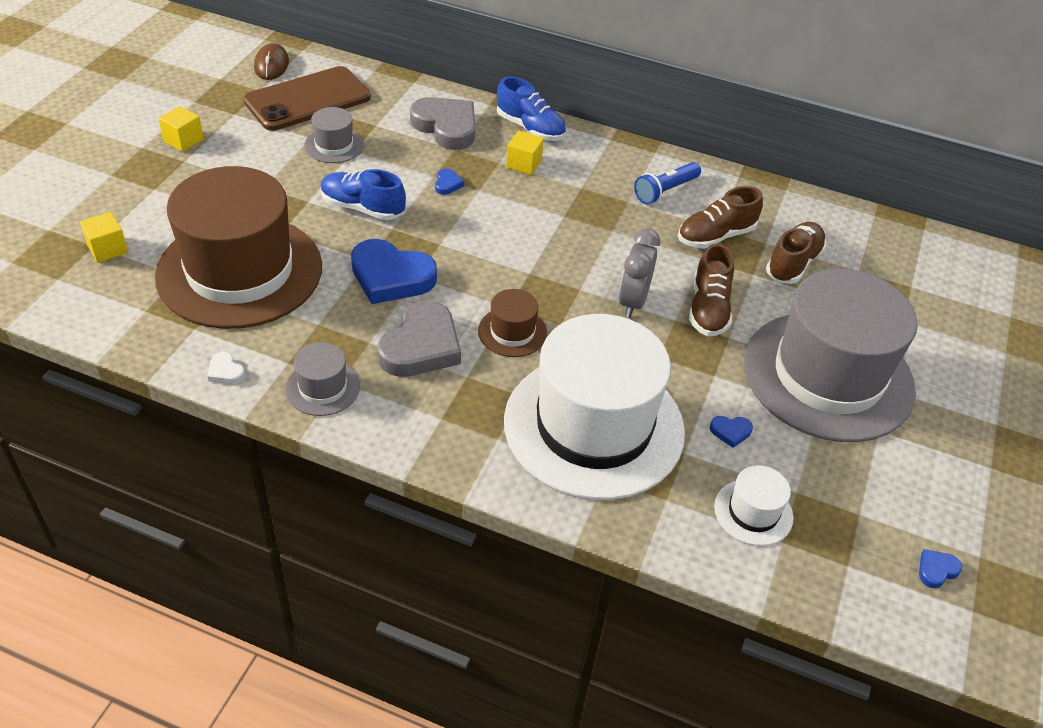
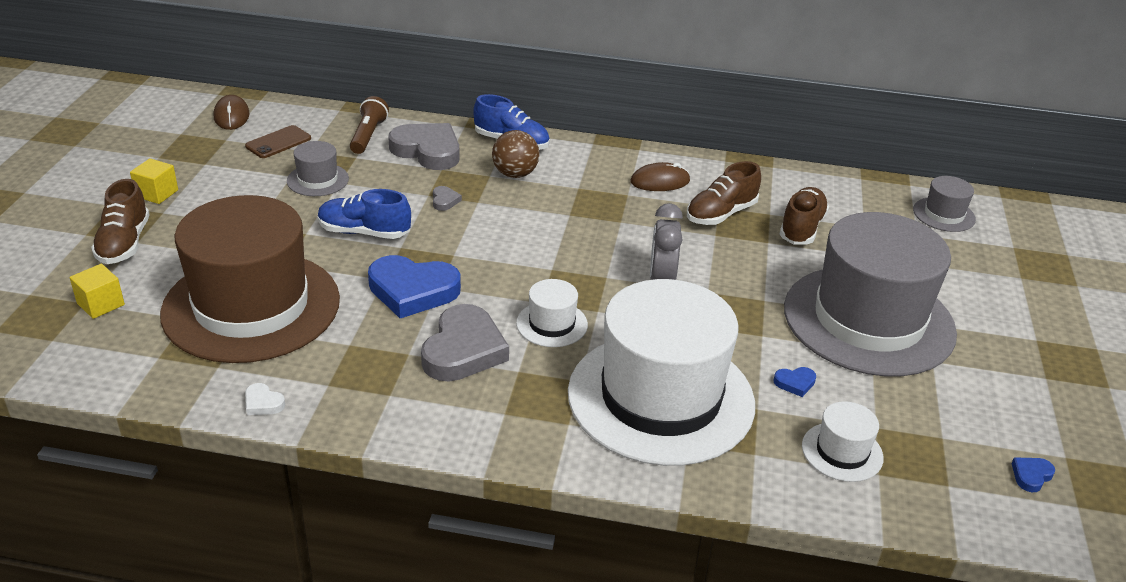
camera: 10 degrees left, 10 degrees down
brown phone [243,66,371,131] -> brown phone [245,125,311,158], size x0.50
grey hat [285,342,360,416] -> grey hat moved to [913,176,976,232]
blue heart [435,168,464,195] -> grey heart [433,186,462,211]
brown hat [478,289,547,357] -> white hat [516,279,588,347]
yellow cube [506,131,544,175] -> brown ball [492,130,540,178]
blue flashlight [634,162,701,204] -> brown mouse [630,162,690,191]
brown shoe [689,244,734,336] -> brown shoe moved to [91,179,150,264]
none -> brown flashlight [350,96,389,154]

